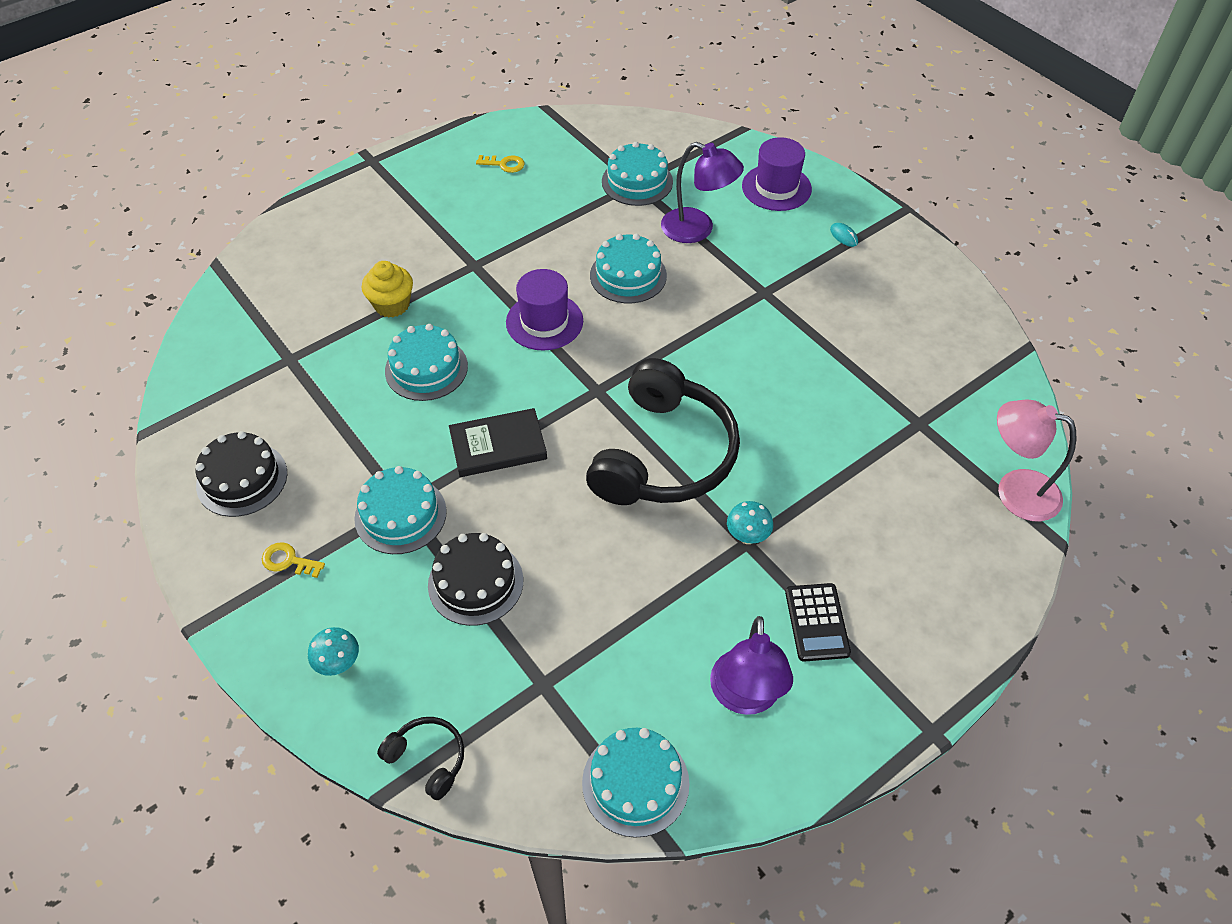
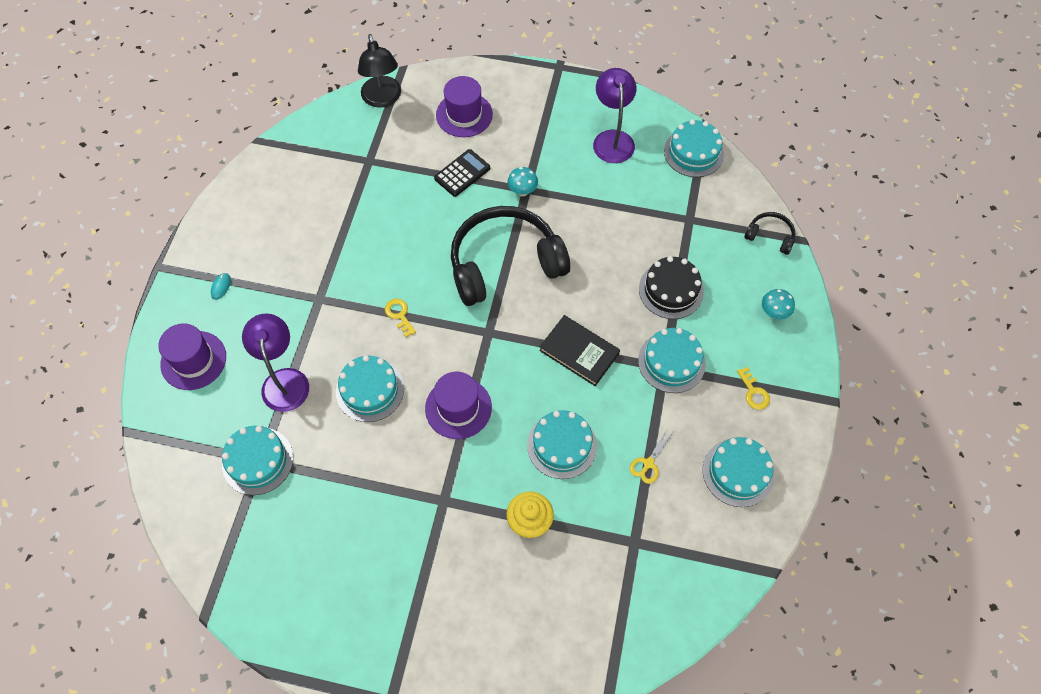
camera: 130 degrees left, 10 degrees up
black cake [195,431,287,517] -> turquoise cake [703,437,774,507]
black headphones [377,717,464,800] -> black headphones turned 120 degrees clockwise [744,212,795,255]
yellow key [476,155,525,173] -> yellow key moved to [385,299,416,337]
purple lamp [710,616,793,715] -> purple lamp turned 60 degrees counterclockwise [593,68,636,163]
black calculator [785,583,851,662] -> black calculator moved to [434,149,490,197]
pink lamp [997,400,1077,521] -> black lamp [358,34,401,107]
none -> purple hat [436,76,493,137]
none -> yellow scissors [630,430,673,484]

